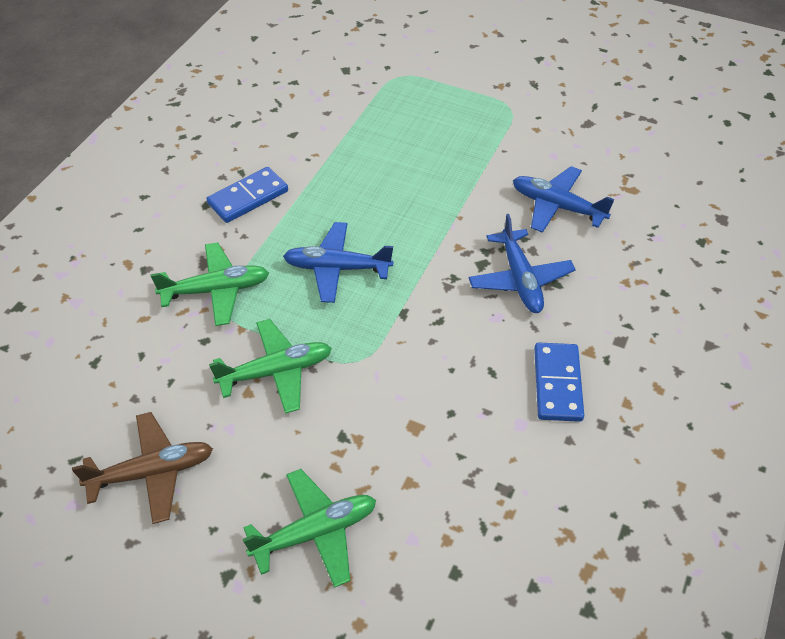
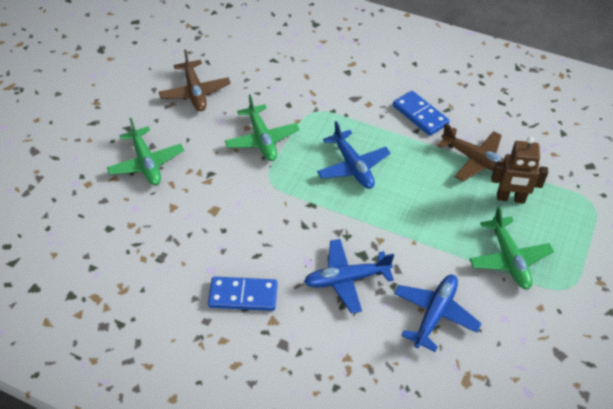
camera: 90 degrees right, 0 degrees up
green plane [150,242,269,326] -> green plane moved to [469,206,554,290]
blue plane [283,222,393,303] -> blue plane turned 150 degrees clockwise [317,121,391,189]
none -> brown plane [437,123,504,181]
none -> brown robot [491,137,548,203]

